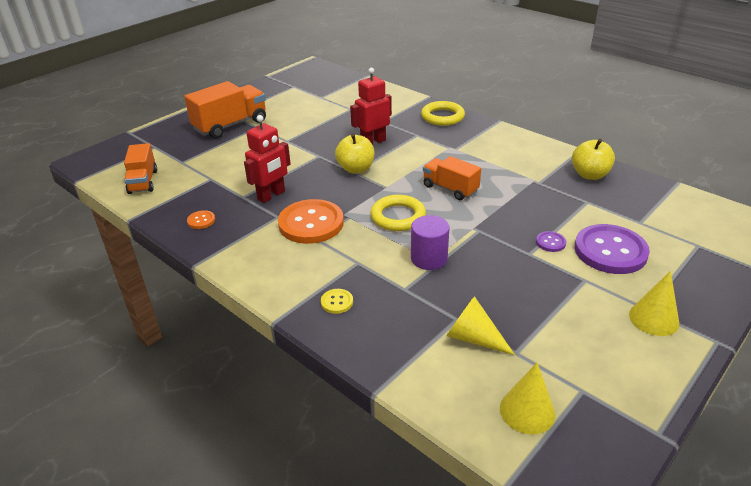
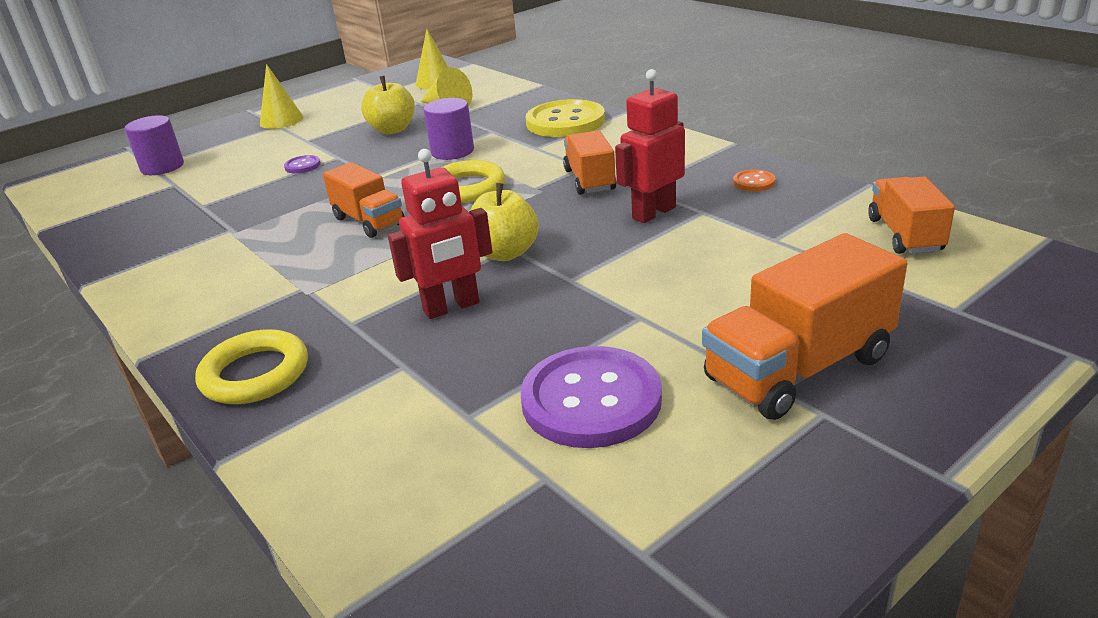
camera: 170 degrees left, 5 degrees down
orange button [278,199,344,244] -> orange truck [563,130,617,195]
yellow button [321,289,353,314] -> yellow button [526,99,605,137], size x2.34
yellow apple [572,139,615,180] -> yellow apple moved to [361,76,415,134]
purple button [575,224,650,274] -> purple button moved to [520,346,662,448]
none -> purple cylinder [125,115,184,175]

